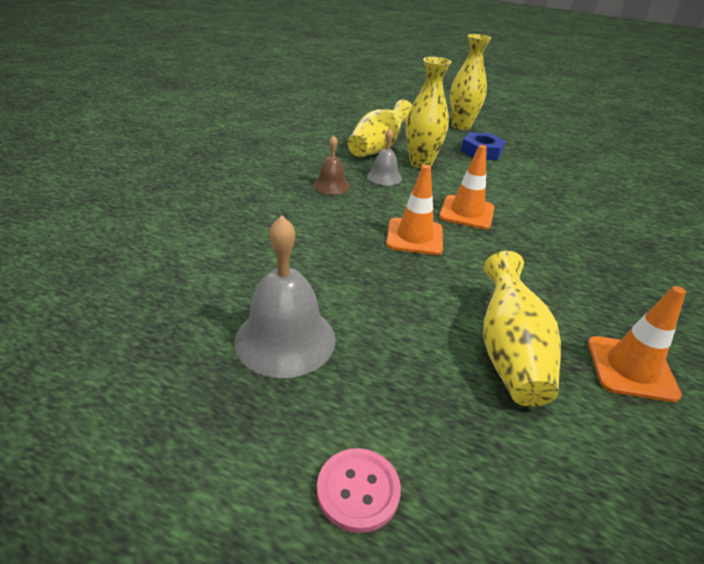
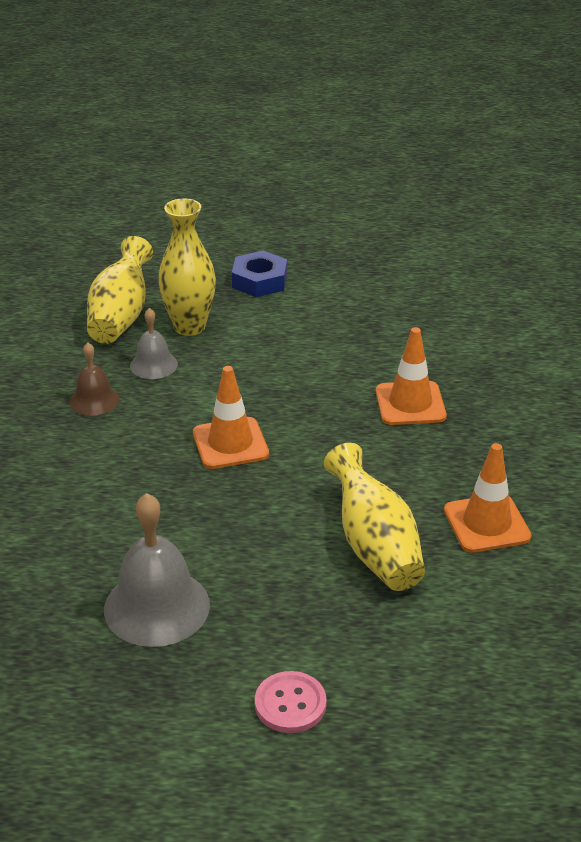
camera: 20 degrees left, 0 degrees up
orange traffic cone [439,145,494,229] -> orange traffic cone moved to [376,327,447,425]
yellow vase [450,34,491,130] -> none

